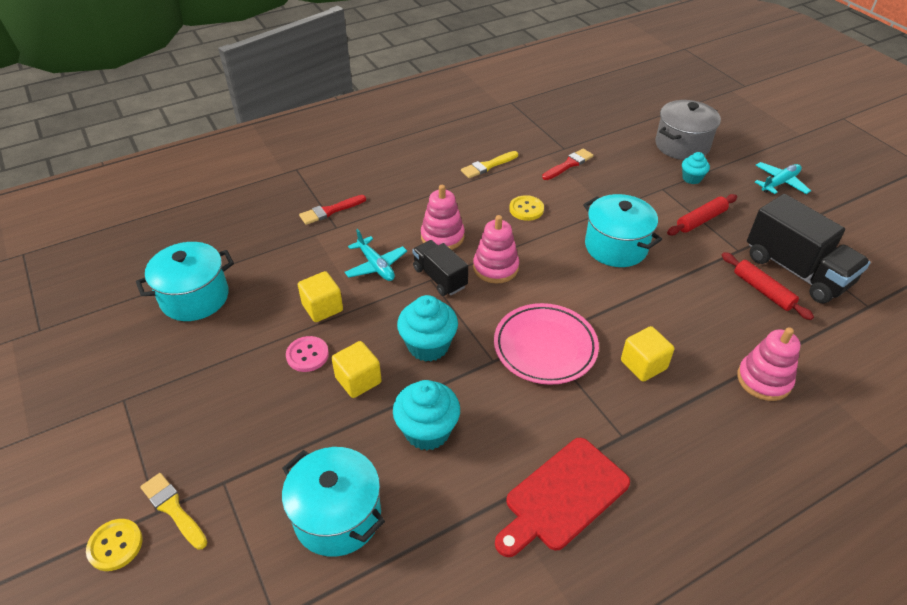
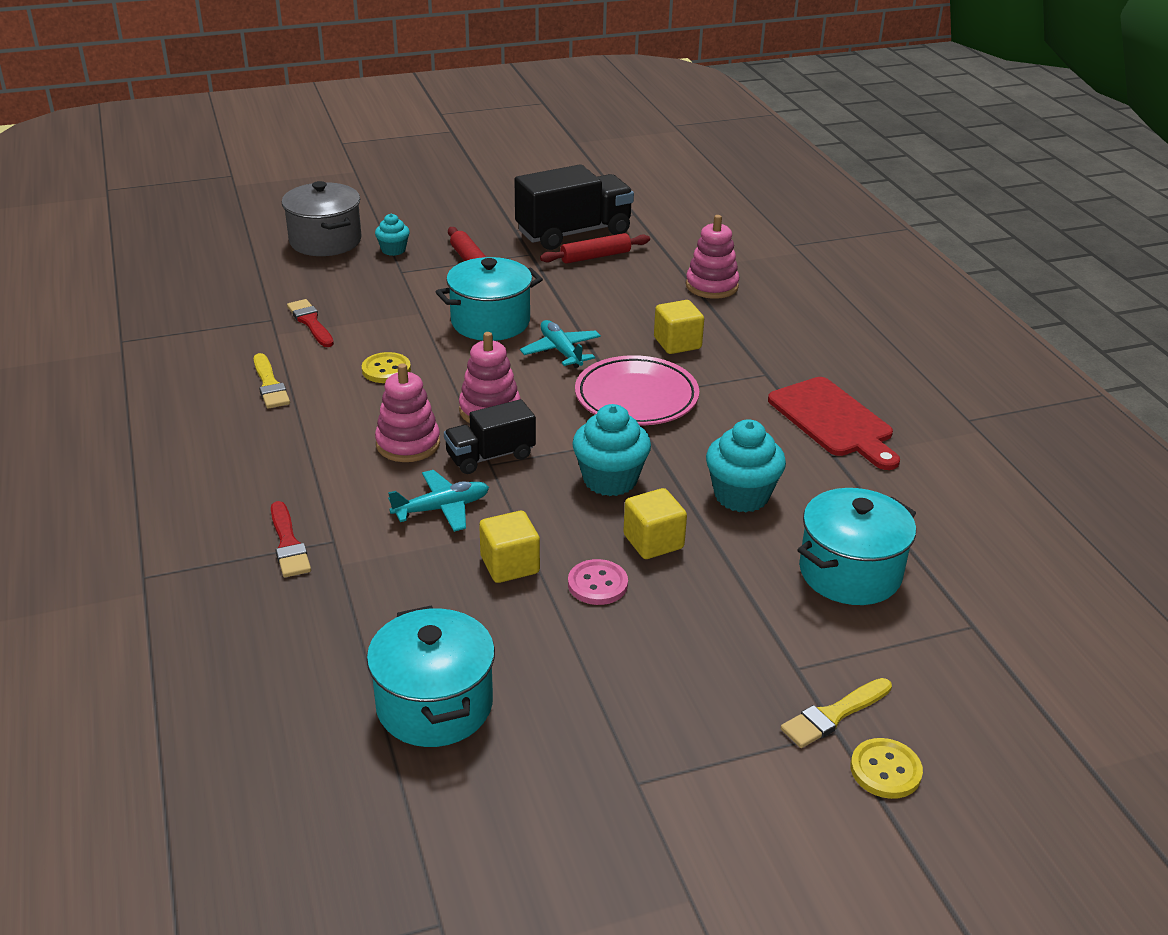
camera: 80 degrees left, 10 degrees down
turquoise plane [755,162,811,194] -> turquoise plane moved to [520,320,601,368]

